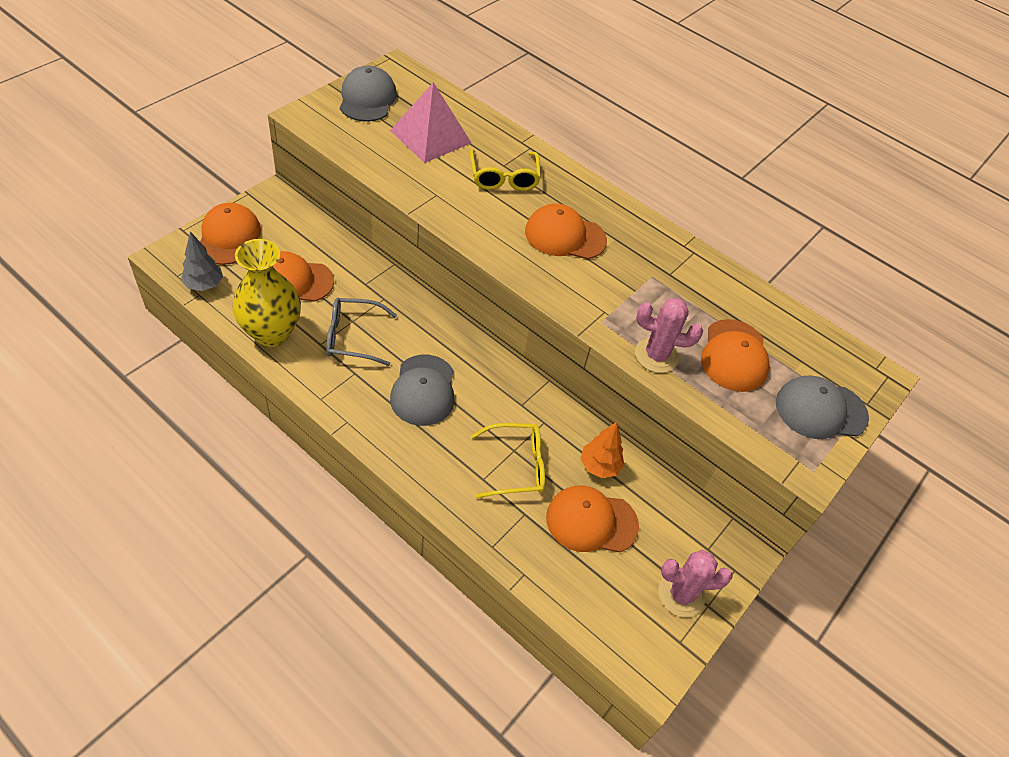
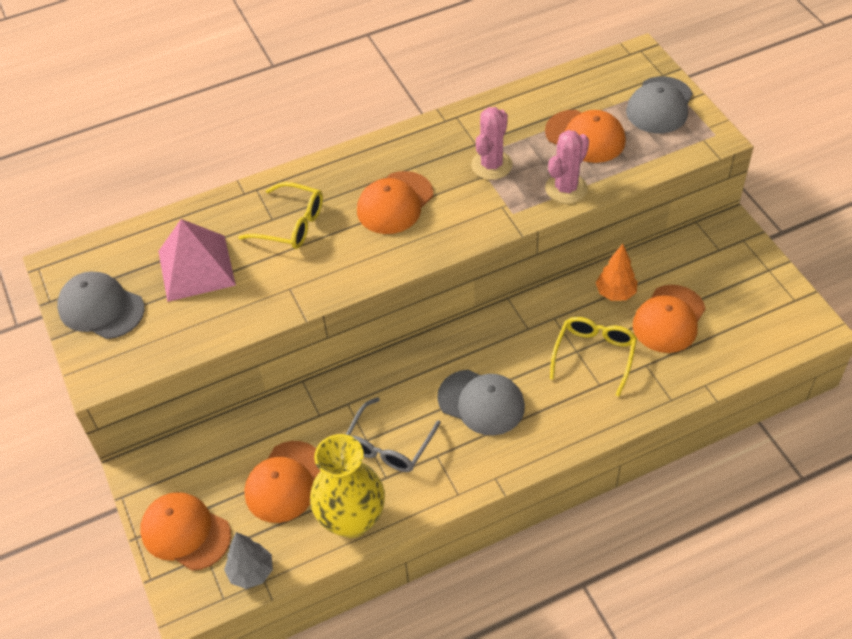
camera: 55 degrees left, 0 degrees up
pink cactus [658,550,733,617] -> pink cactus moved to [471,107,512,180]

